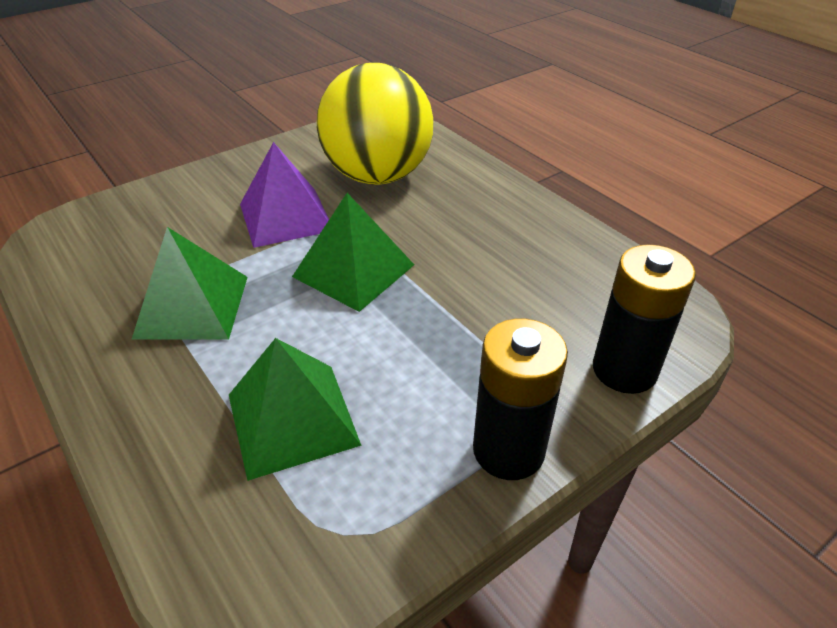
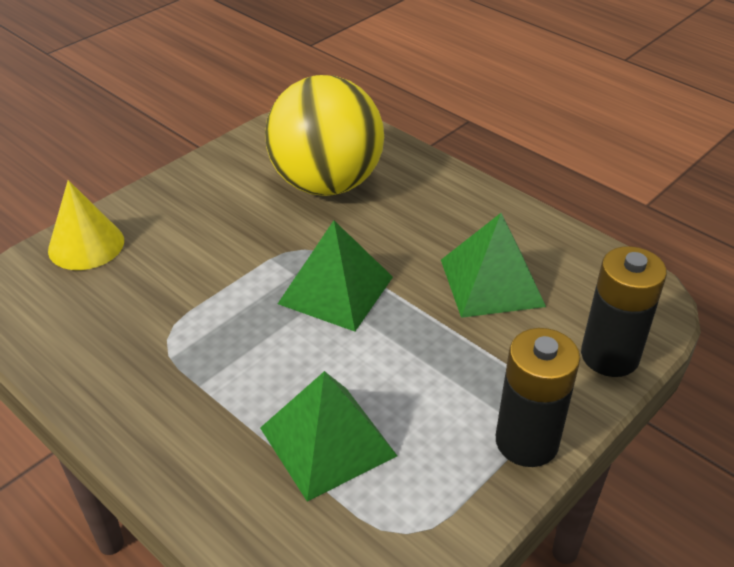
camera: 10 degrees left, 0 degrees up
green pyramid [132,227,248,339] -> green pyramid moved to [441,213,546,318]
purple pyramid [240,142,329,248] -> none
none -> yellow cone [48,180,124,270]

